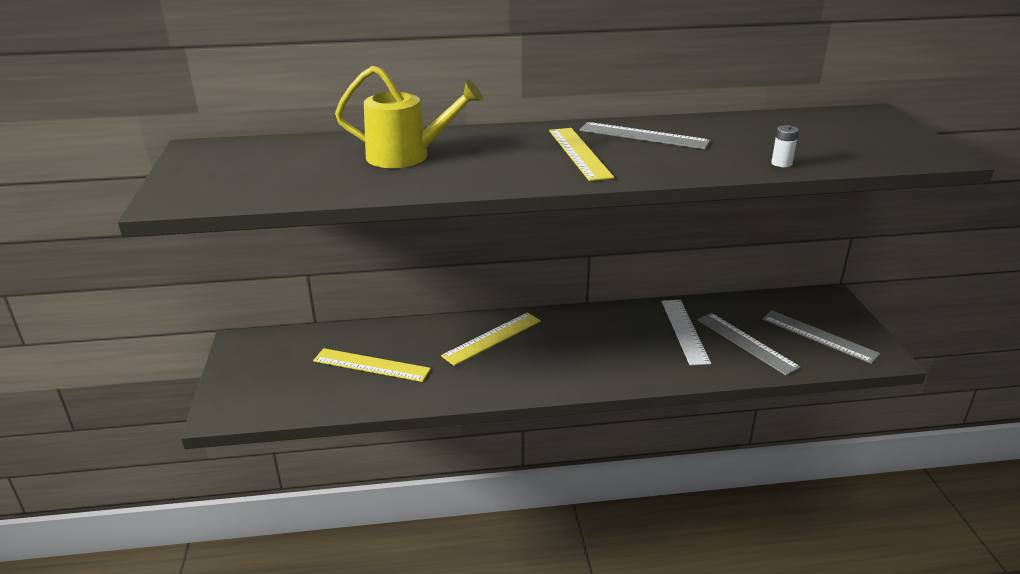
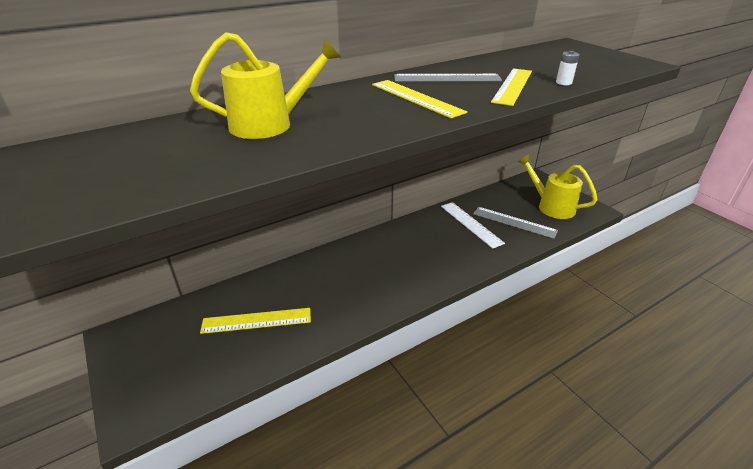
camera: 25 degrees left, 5 degrees up
yellow ruler [441,312,541,366] -> yellow ruler moved to [491,68,532,106]
grey ruler [762,310,880,364] -> yellow watering can [517,154,597,219]

